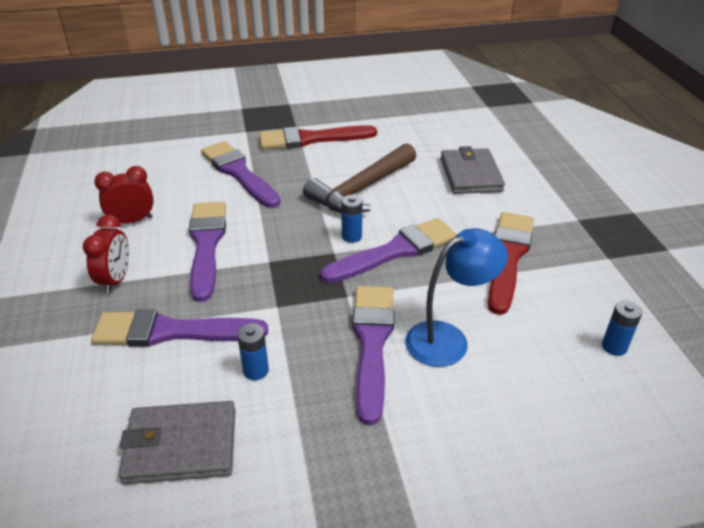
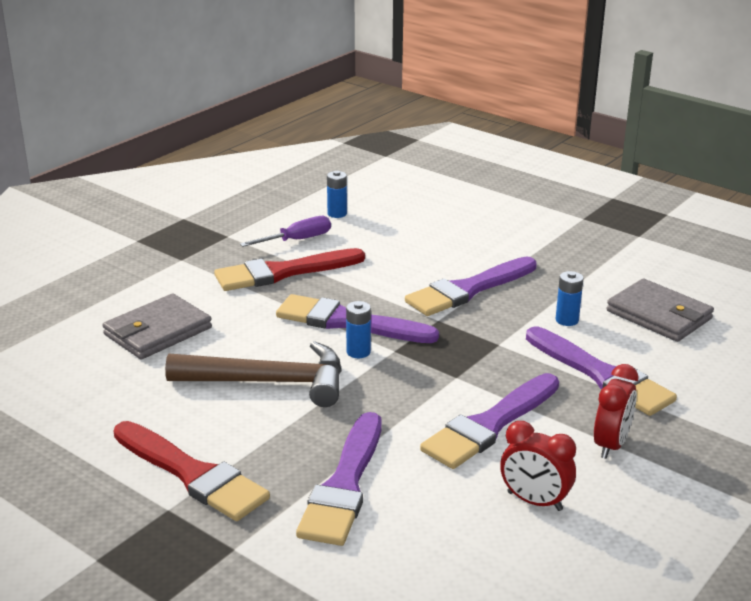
camera: 130 degrees left, 10 degrees down
red clock [83,215,129,294] -> red clock turned 150 degrees clockwise [594,364,638,459]
blue lamp [405,228,508,367] -> none
none -> purple screwdriver [240,216,331,247]

